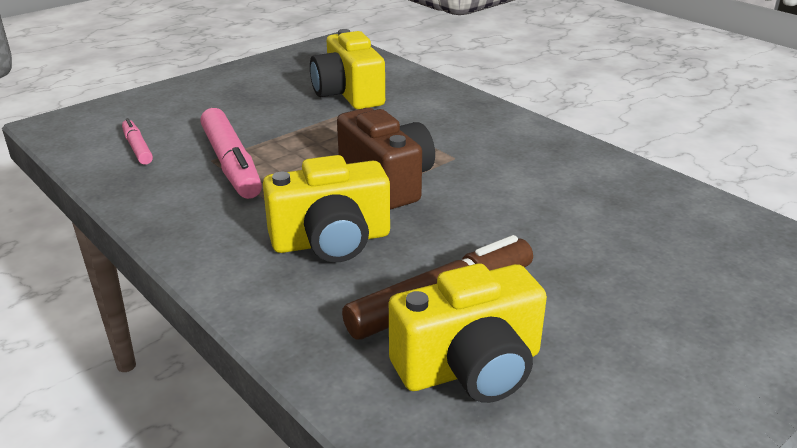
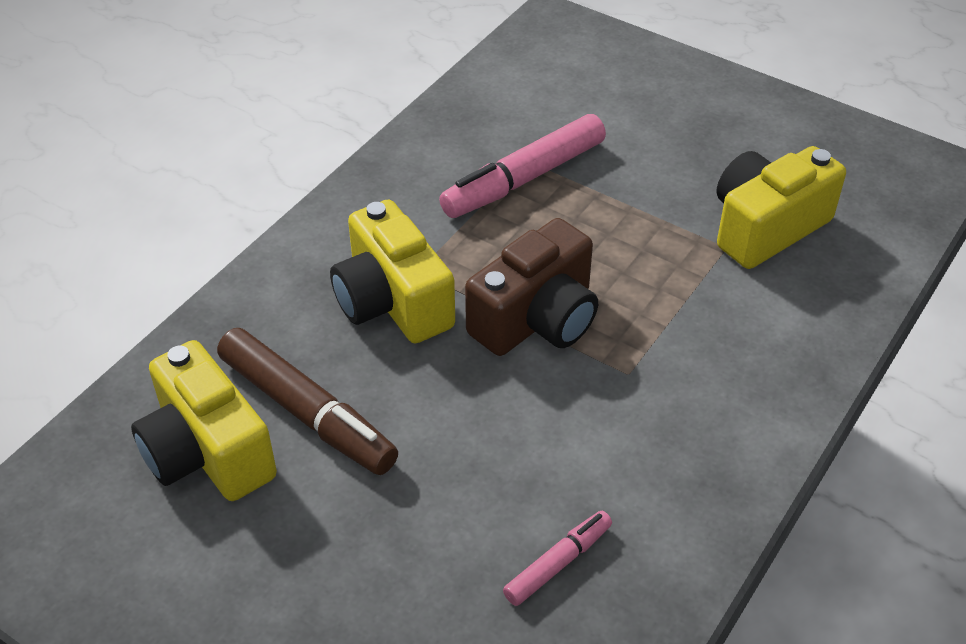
camera: 75 degrees right, 15 degrees up
pink marker [122,118,153,165] -> pink marker moved to [503,511,612,606]

